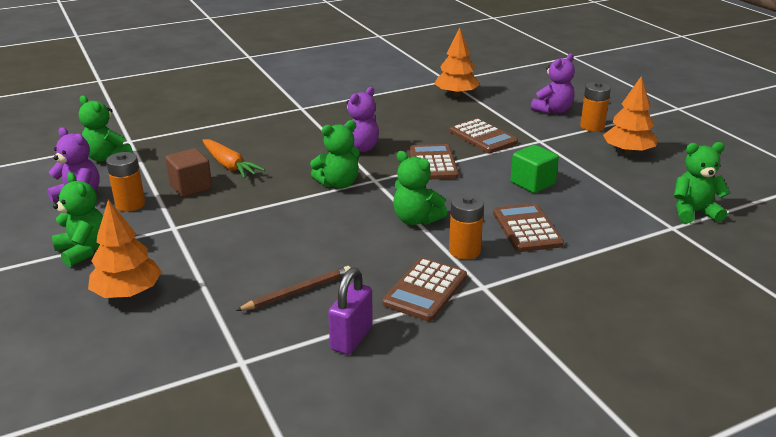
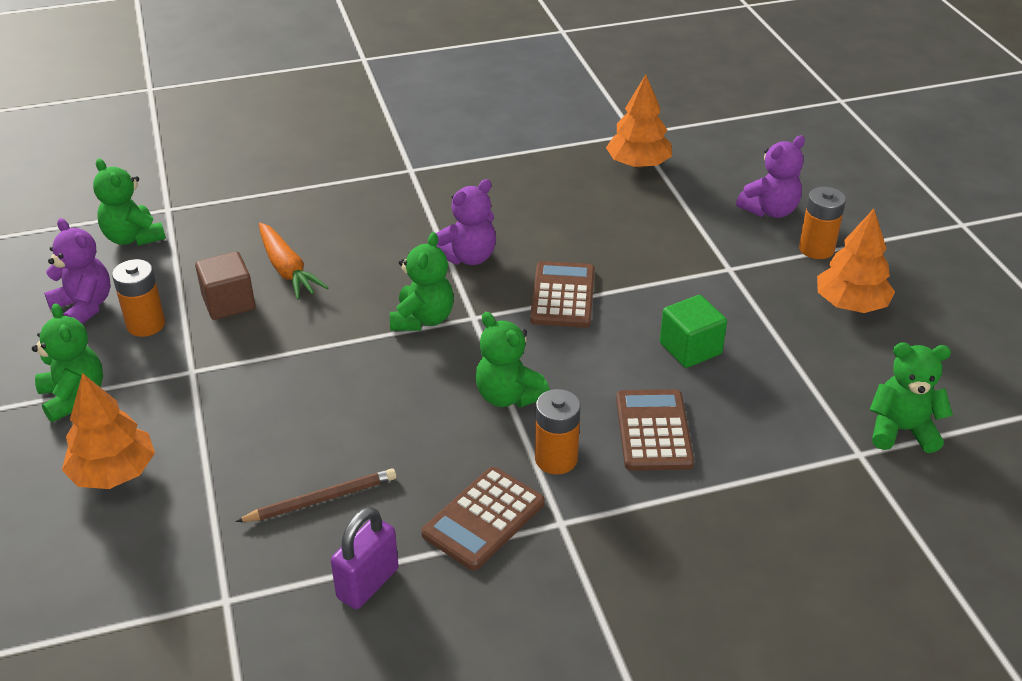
camera: 10 degrees right, 10 degrees up
green teddy bear [310,120,359,189] -> green teddy bear turned 60 degrees counterclockwise [390,232,454,331]
brown calculator [450,118,518,153] -> none

